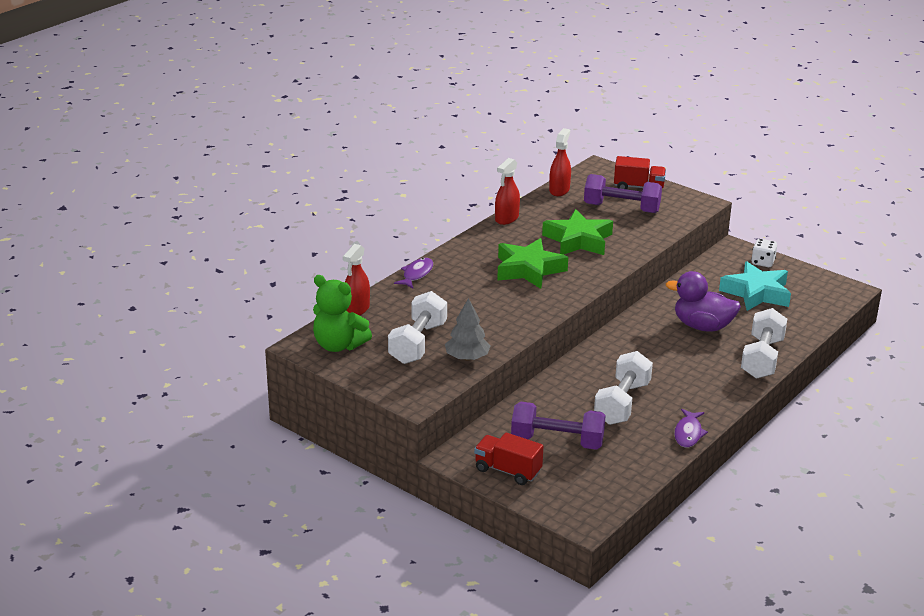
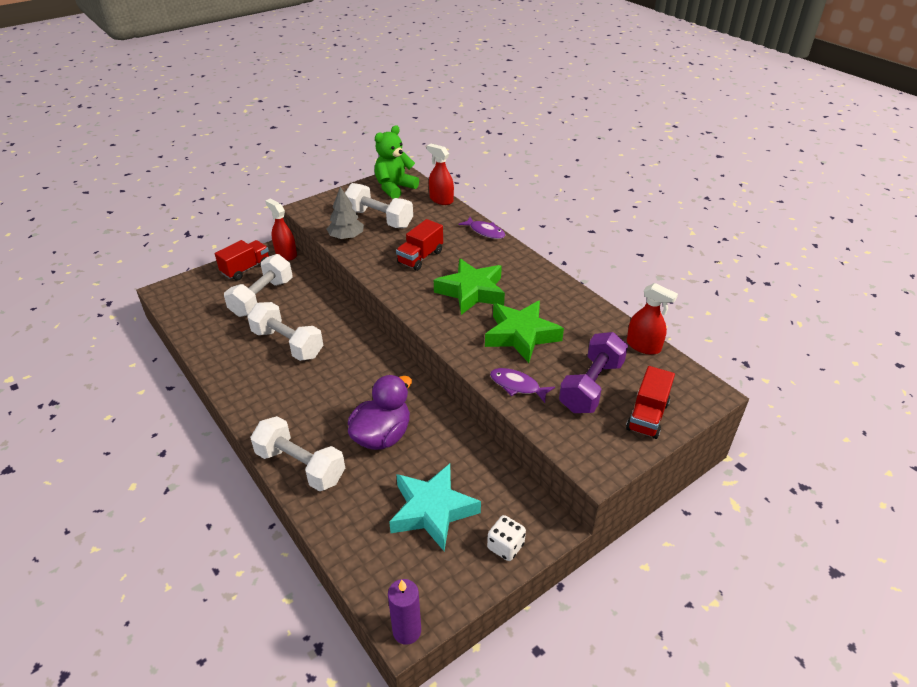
camera: 105 degrees right, 10 degrees up
red spray bottle [495,158,520,225] -> red spray bottle moved to [265,198,297,261]
purple dumbbell [511,402,606,450] -> white dumbbell [224,254,293,317]
purple fish [674,409,708,448] -> purple fish moved to [490,368,555,403]
none -> purple candle [388,579,421,645]
none -> red truck [396,219,443,271]

